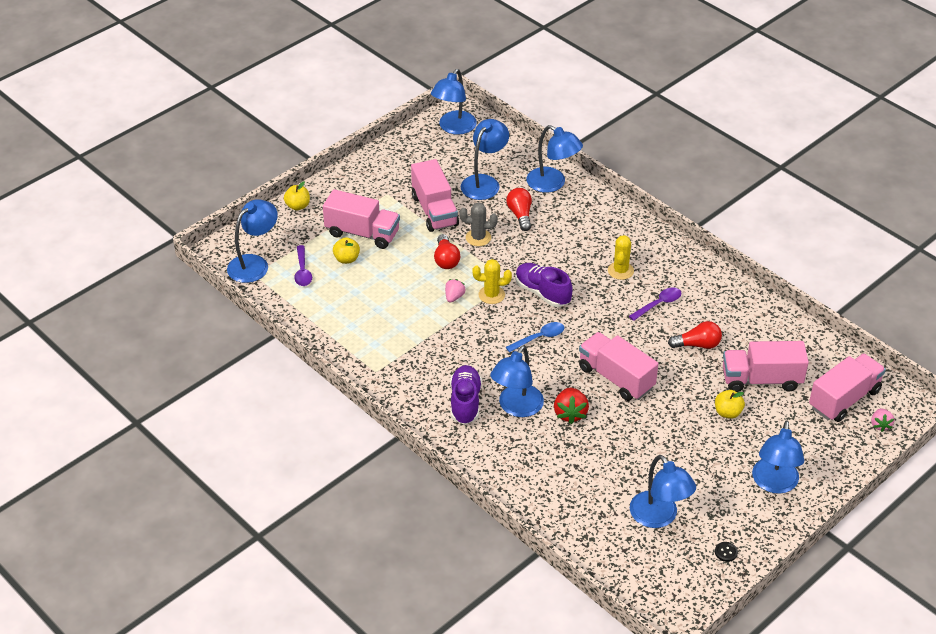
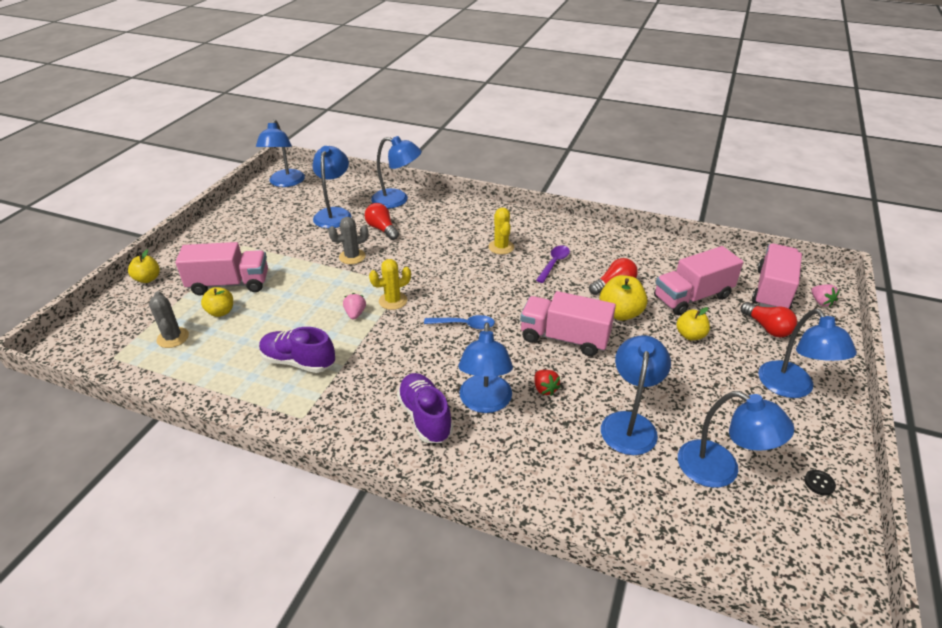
camera: 25 degrees left, 5 degrees down
blue lamp [227,199,278,283] -> blue lamp moved to [601,335,671,455]
purple spoon [294,245,312,286] -> grey cactus [149,291,189,348]
pink truck [411,159,459,232] -> none
red light bulb [434,234,460,269] -> red light bulb moved to [741,302,797,337]
blue spoon [506,322,564,352] -> blue spoon turned 60 degrees clockwise [424,315,495,329]
purple shoe [515,263,572,307] -> purple shoe moved to [259,327,335,373]
red strawberry [554,388,589,424] -> red strawberry [534,370,560,396], size x0.64
none -> yellow apple [600,275,648,321]

